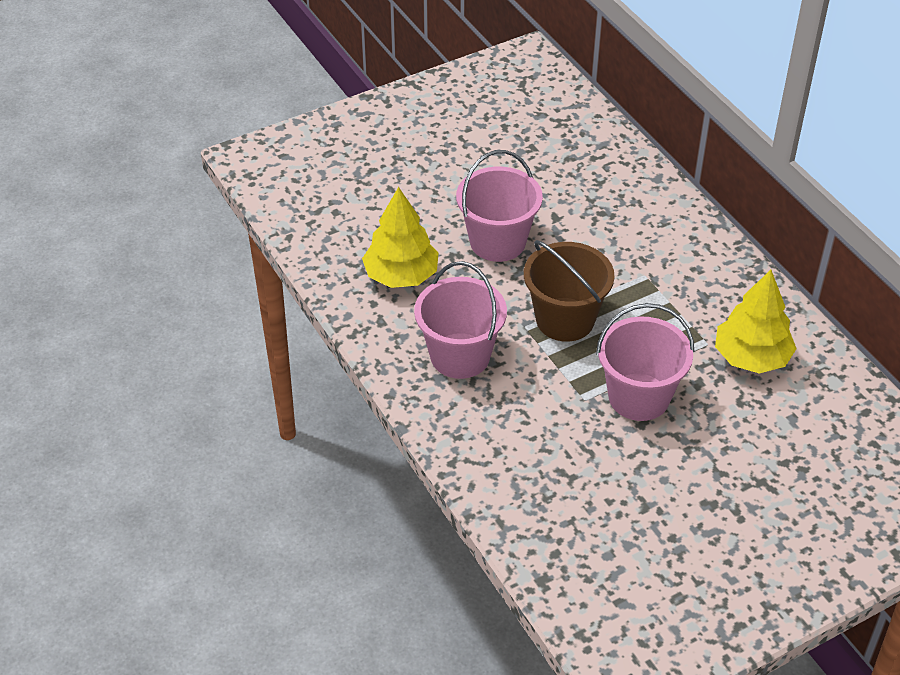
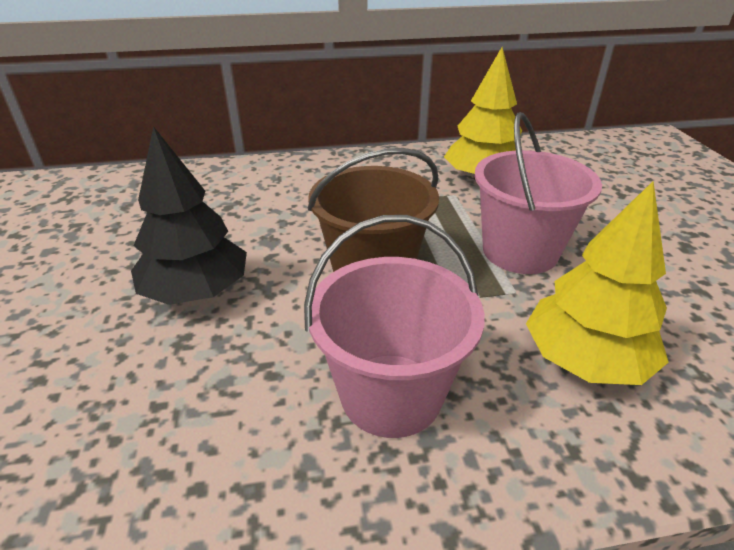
camera: 70 degrees left, 10 degrees down
yellow tree [362,187,439,288] -> yellow tree moved to [526,181,669,385]
pink bucket [456,150,543,262] -> black tree [131,126,247,305]

